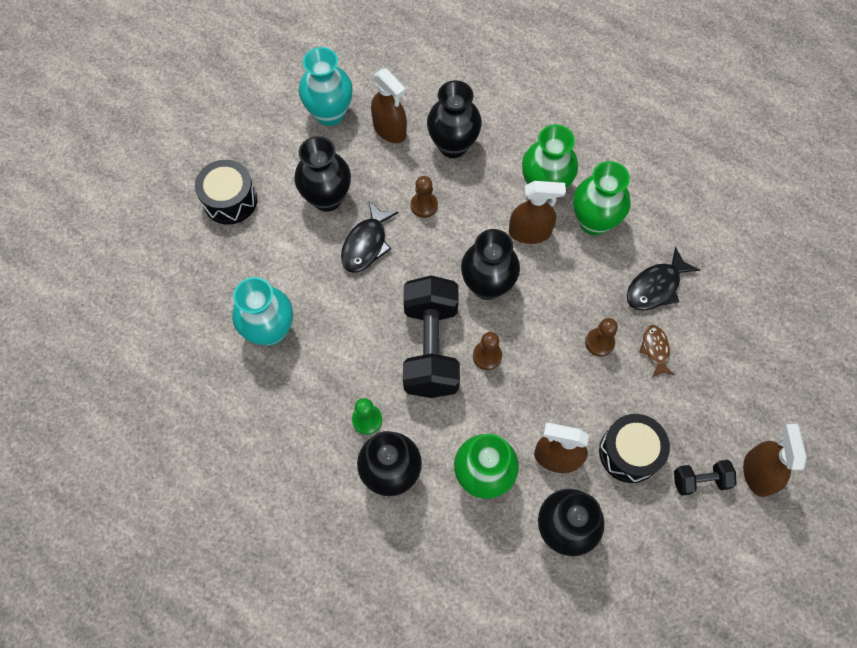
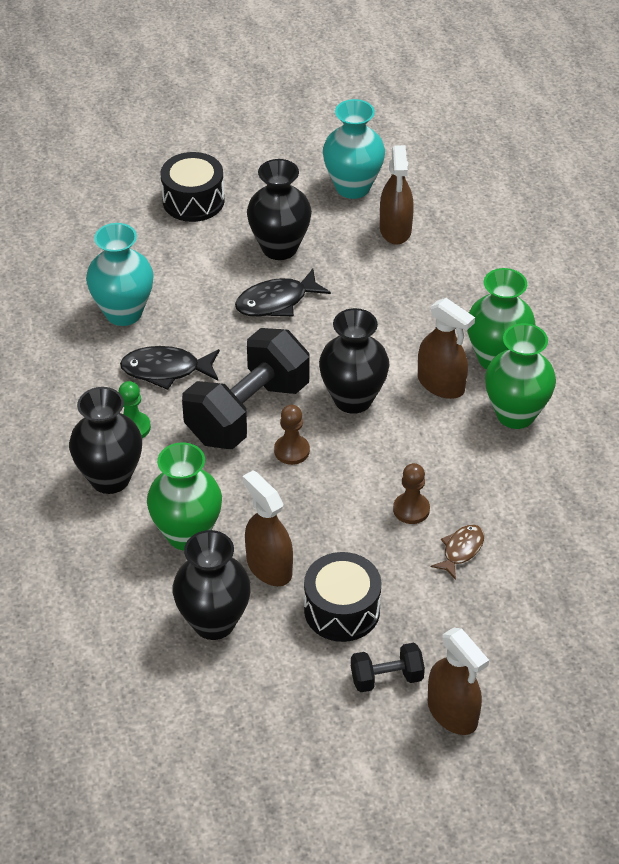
camera: 40 degrees right, 20 degrees down
brown pawn [411,176,438,218] -> none
black vase [427,81,482,158] -> none
black fish [627,247,700,311] -> black fish moved to [120,346,220,390]
black dumbbell [674,460,737,496] -> black dumbbell turned 45 degrees counterclockwise [351,643,425,692]
brown spray bottle [743,424,807,497] -> brown spray bottle turned 105 degrees clockwise [428,628,489,735]

